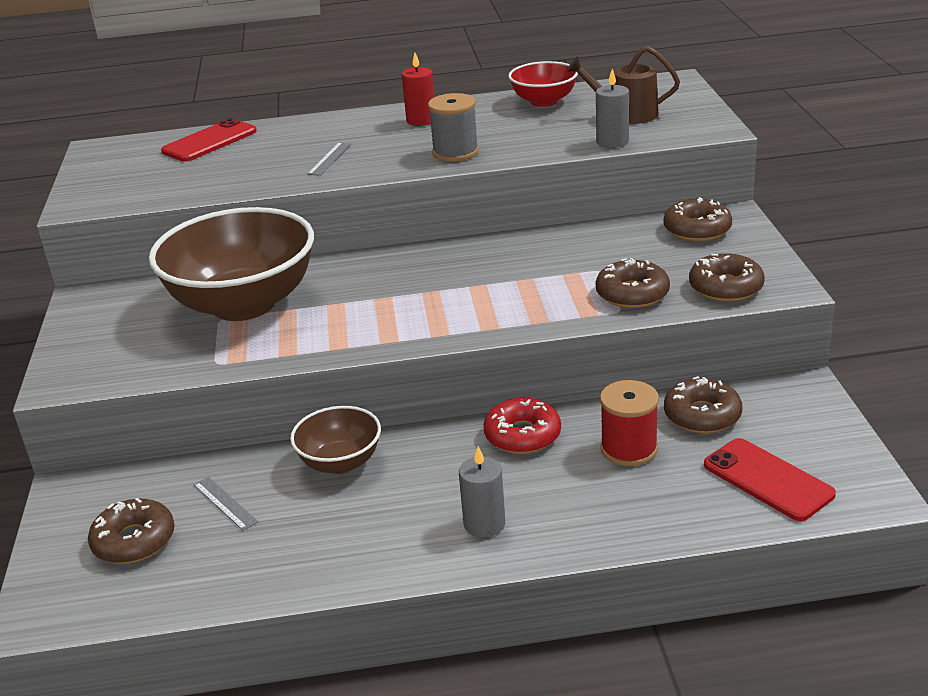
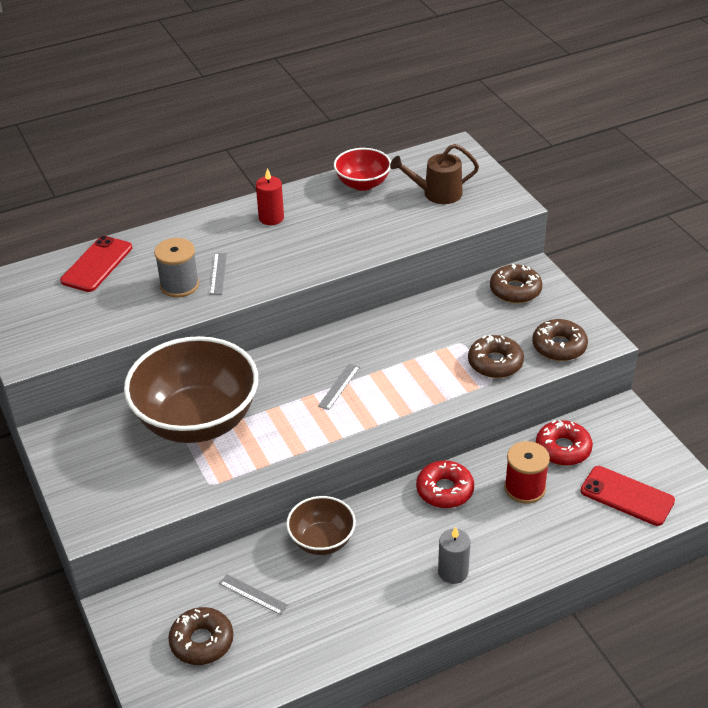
camera: 20 degrees left, 10 degrees up
grey spool [428,93,479,162] -> grey spool moved to [154,238,199,298]
grey candle [596,69,629,148] -> none
brown donut [664,376,743,433] -> red donut [536,420,593,466]
none -> grey ruler [318,363,360,410]

